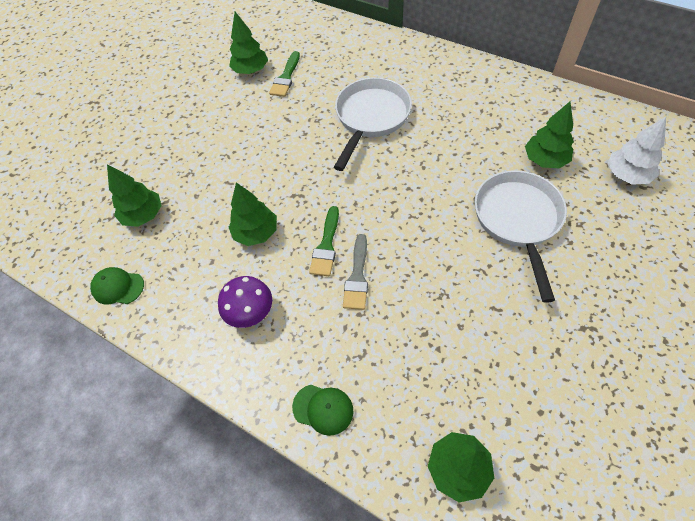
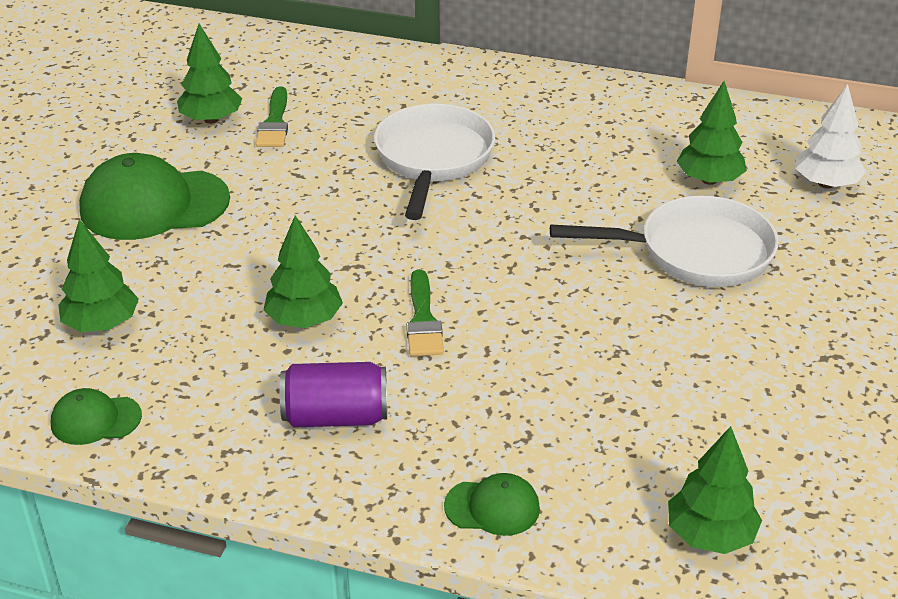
camera: 20 degrees left, 20 degrees down
purple mushroom [218,276,272,328] -> purple can [279,362,387,427]
grey brush [343,234,368,310] -> none
white pan [475,170,567,303] -> white pan turned 105 degrees clockwise [550,196,779,287]
none -> green cap [79,153,230,240]

